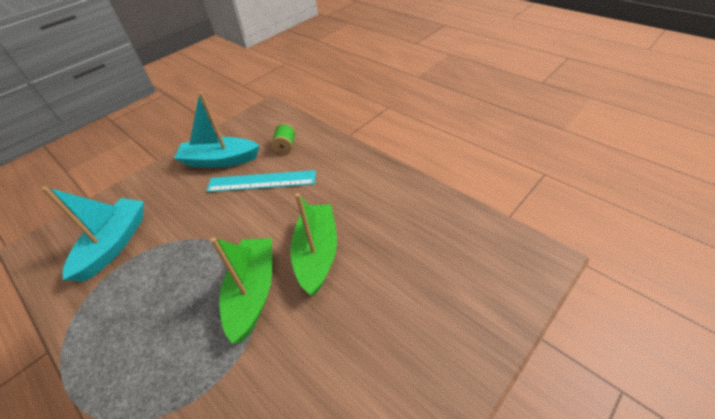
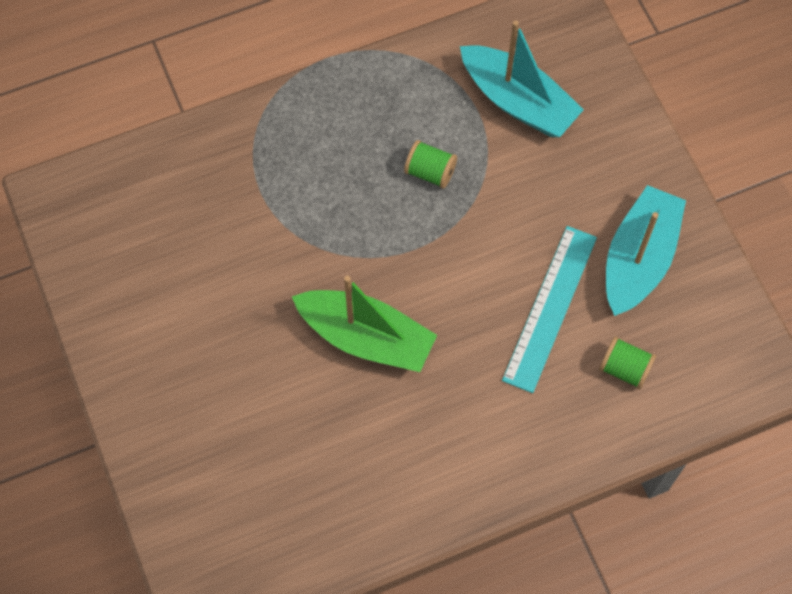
camera: 110 degrees right, 20 degrees up
green boat [210,237,272,344] -> none
none -> green spool [404,140,457,188]

